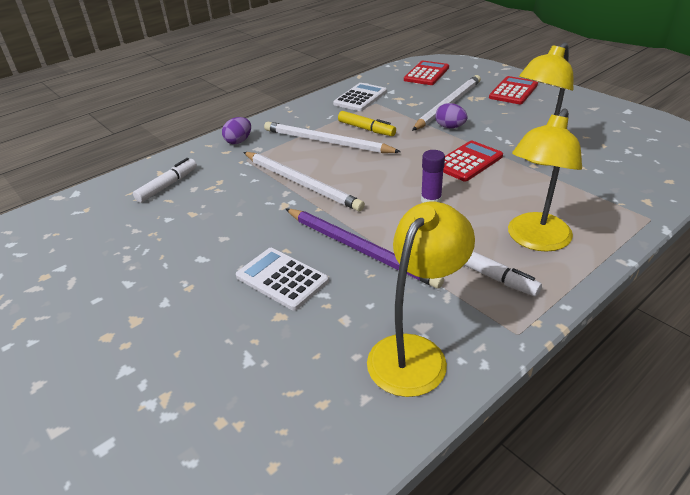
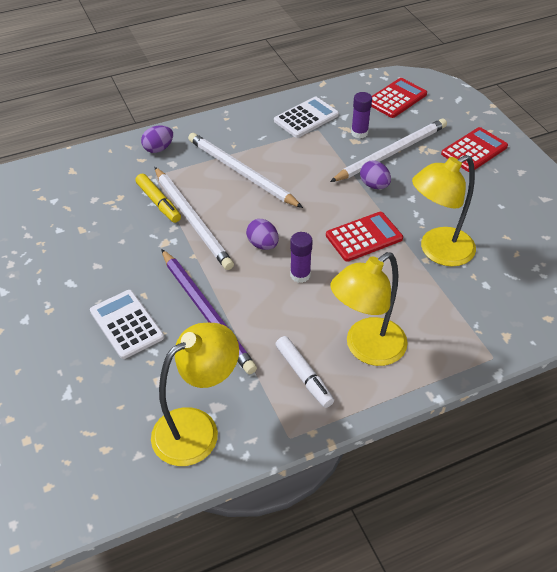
camera: 15 degrees right, 10 degrees up
white marker [133,158,197,203] -> none
yellow marker [338,111,396,136] -> yellow marker moved to [135,174,181,223]
none -> purple egg [246,219,279,250]
none -> purple glue stick [351,92,372,139]

